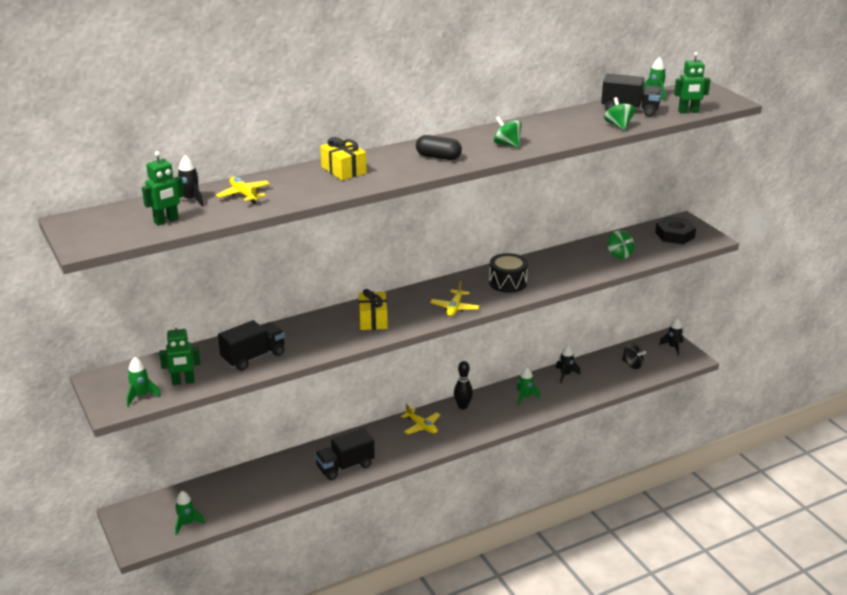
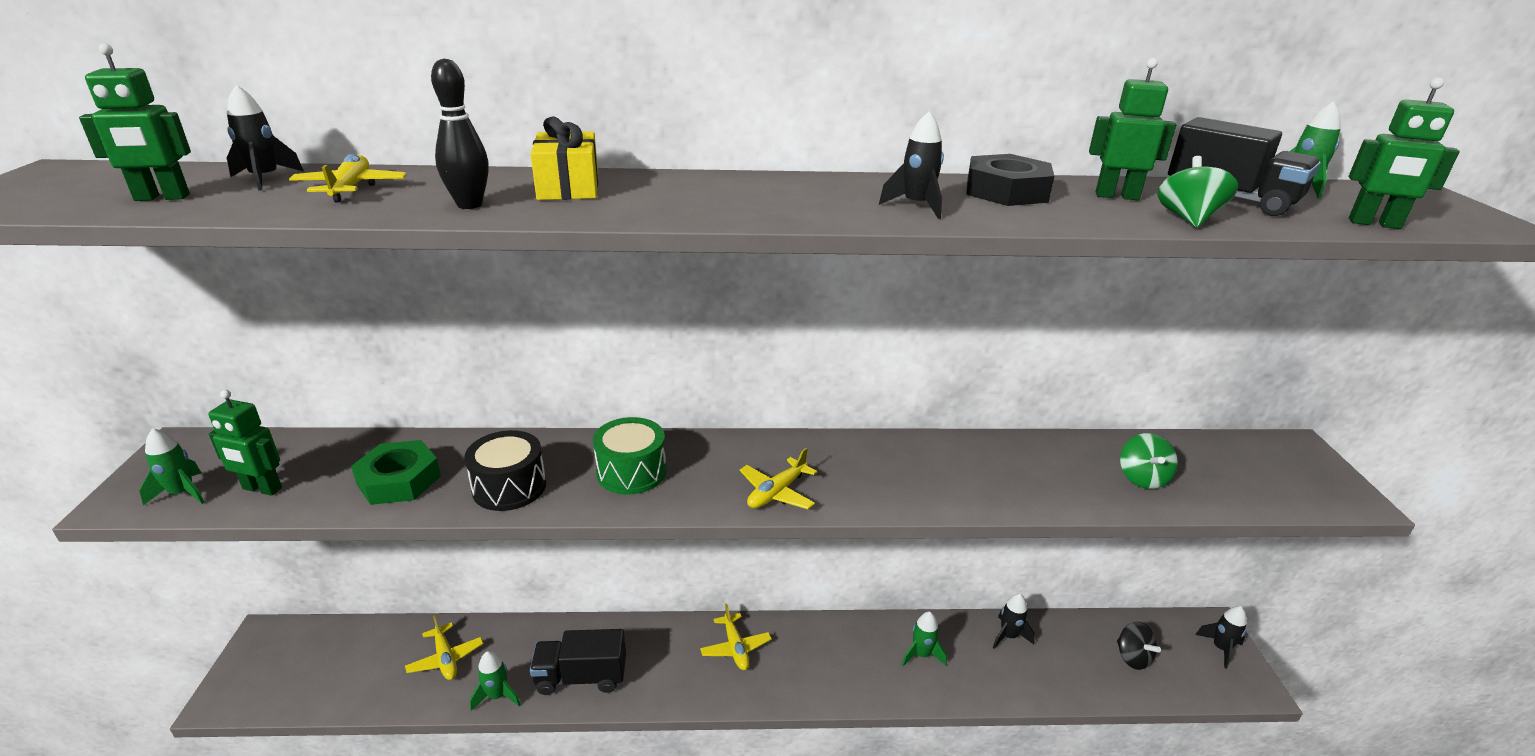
camera: 25 degrees right, 0 degrees up
green rocket [175,491,205,536] -> green rocket moved to [470,651,521,711]
black truck [218,320,285,371] -> green nut [351,440,441,505]
yellow gift [359,289,388,330] -> green drum [593,417,666,495]
black capsule [416,135,462,160] -> none
black bowling pin [454,361,473,409] -> black bowling pin moved to [431,58,489,209]
black drum [489,253,528,293] -> black drum moved to [464,430,546,511]
green spinning top [494,116,522,148] -> black rocket [879,111,944,219]
black nut [655,216,696,244] -> black nut moved to [966,154,1054,206]
none -> yellow plane [405,615,483,680]
none -> green robot [1089,58,1176,200]

